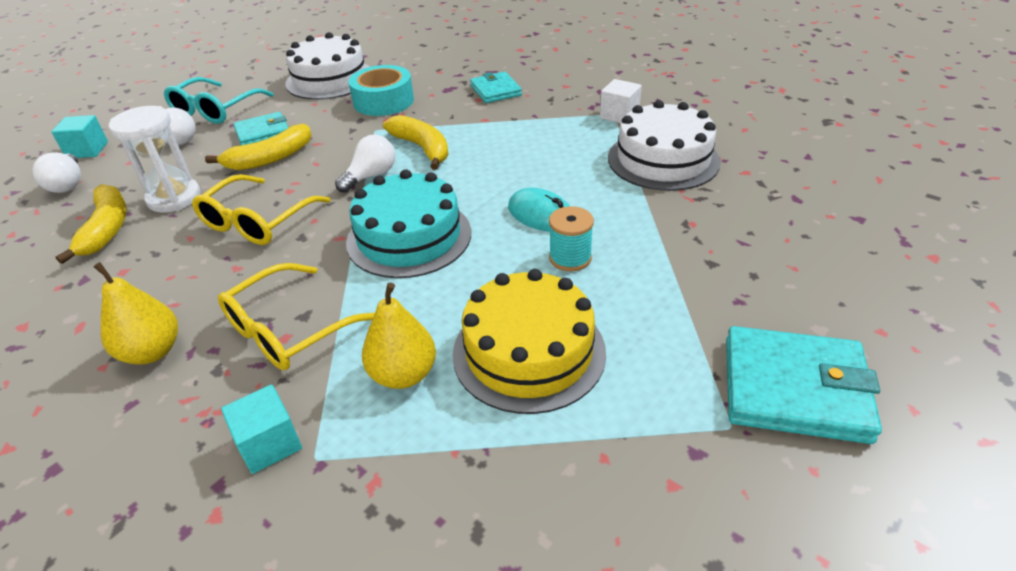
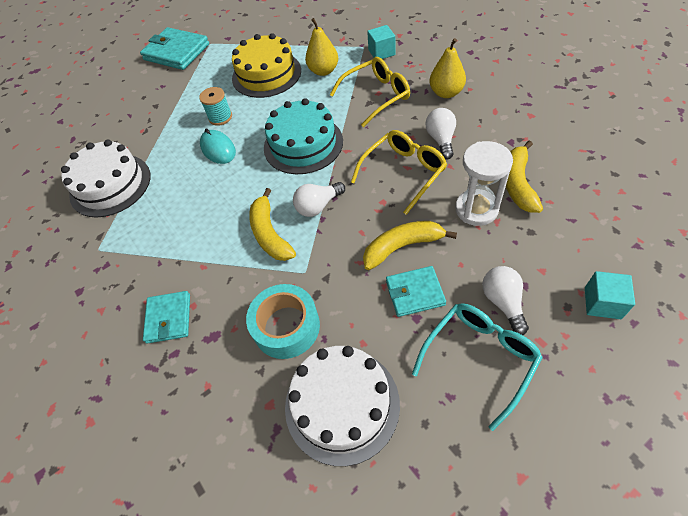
camera: 160 degrees left, 15 degrees up
white light bulb [32,152,81,193] -> white light bulb moved to [425,108,456,160]
white cube [600,79,642,123] -> none

